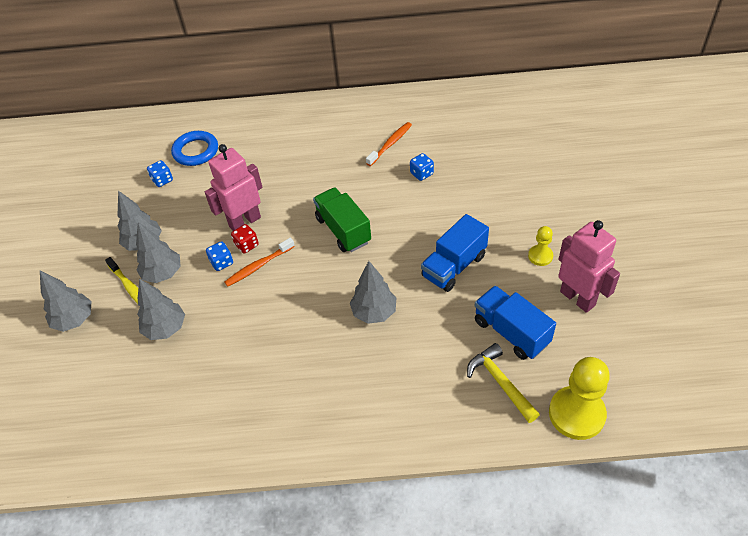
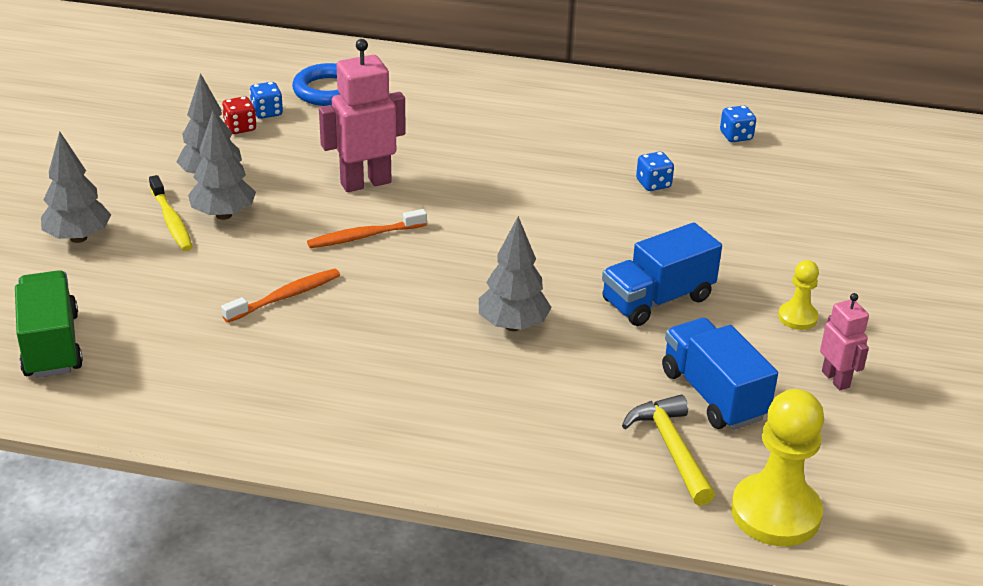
camera: 10 degrees right, 15 degrees down
grey tree [137,279,185,340] -> none
blue dice [206,241,233,271] -> blue dice moved to [720,106,756,142]
red dice [231,224,259,254] -> red dice moved to [222,96,257,134]
green truck [313,187,371,252] -> green truck moved to [15,270,83,378]
orange toothbrush [366,122,412,166] -> orange toothbrush moved to [221,269,340,323]
pink robot [558,220,620,313] -> pink robot [820,293,869,390], size x0.57

